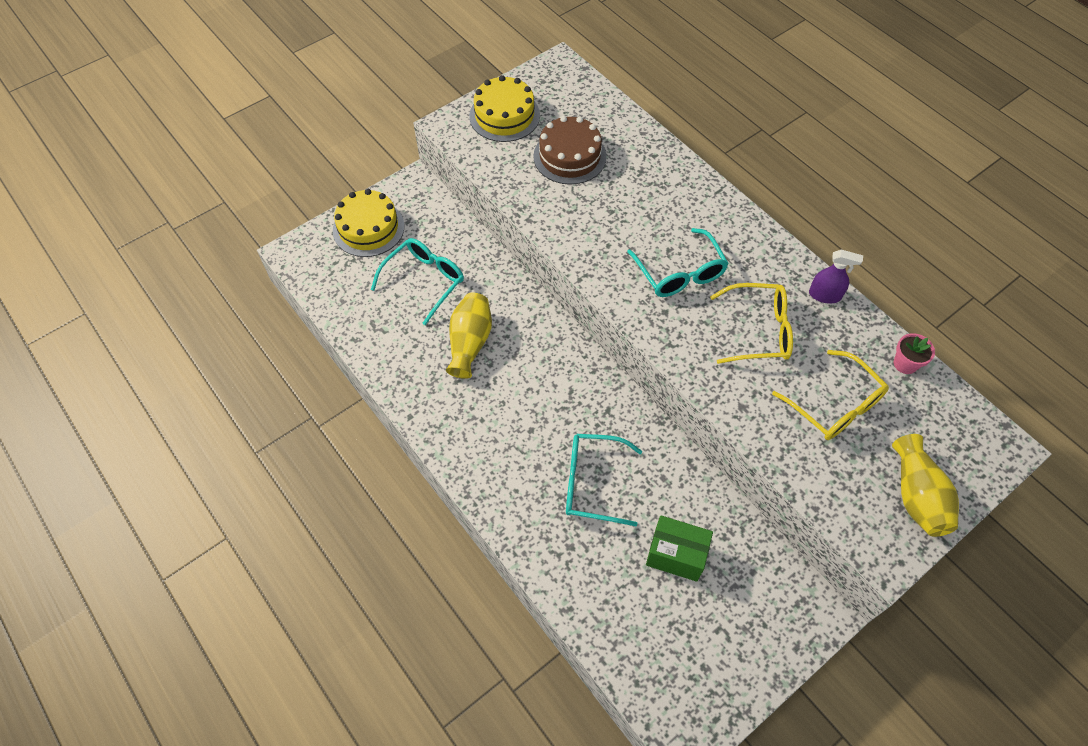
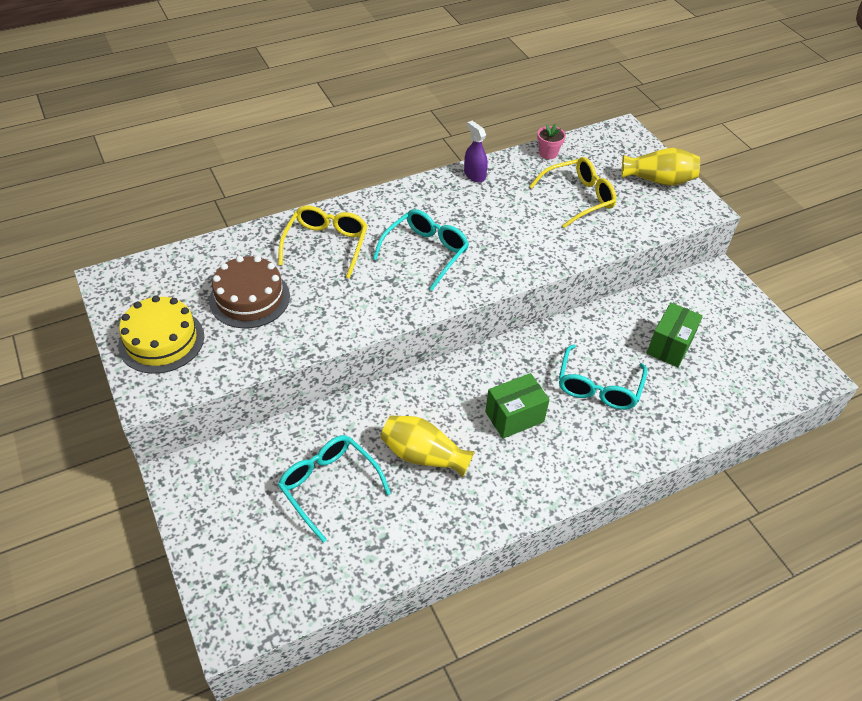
camera: 80 degrees left, 10 degrees down
yellow cake [333,189,404,257] -> none
turquoise glasses [627,228,729,297] -> turquoise glasses turned 45 degrees counterclockwise [373,209,469,291]
yellow glasses [710,283,793,364] -> yellow glasses moved to [278,206,368,279]
purple spray bottle [809,249,863,303] -> purple spray bottle turned 60 degrees counterclockwise [464,121,488,183]
none -> green box [485,373,550,439]

